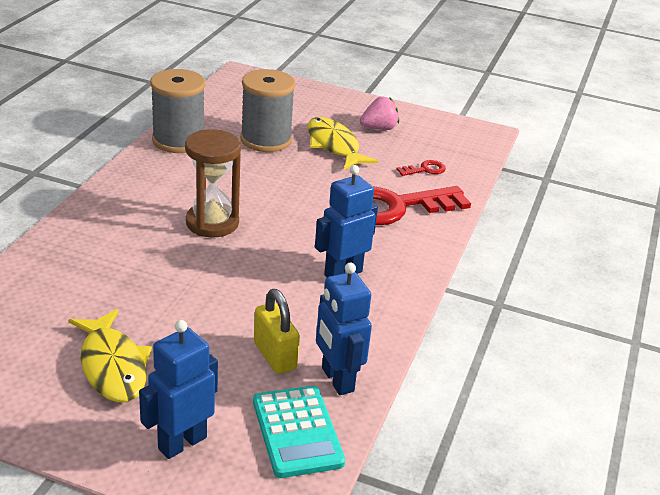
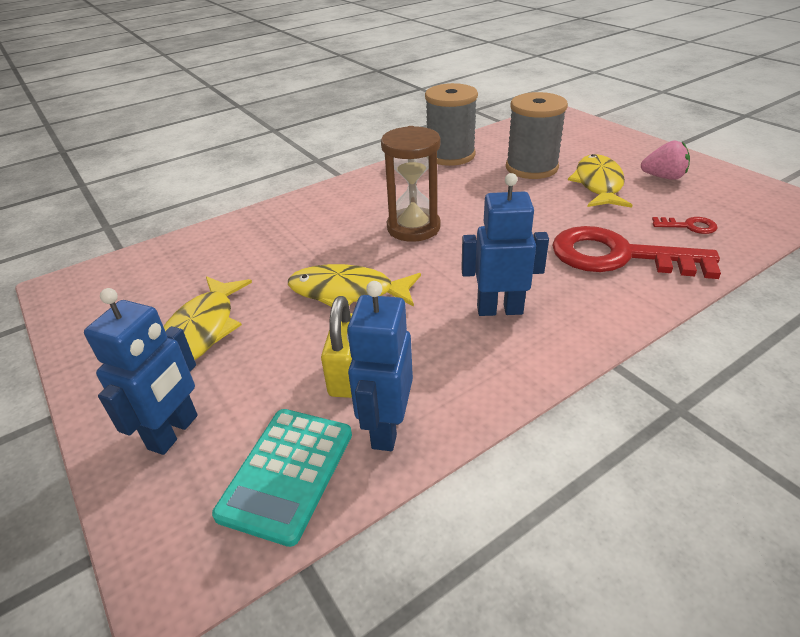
camera: 40 degrees right, 5 degrees up
blue robot [139,320,218,459] -> blue robot turned 120 degrees clockwise [84,288,198,455]
none -> yellow fish [288,264,421,307]

